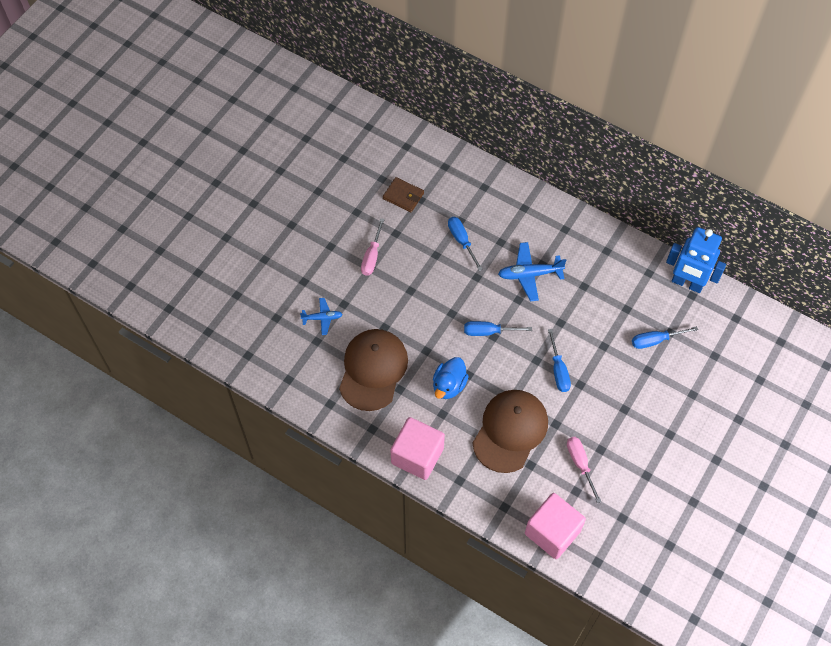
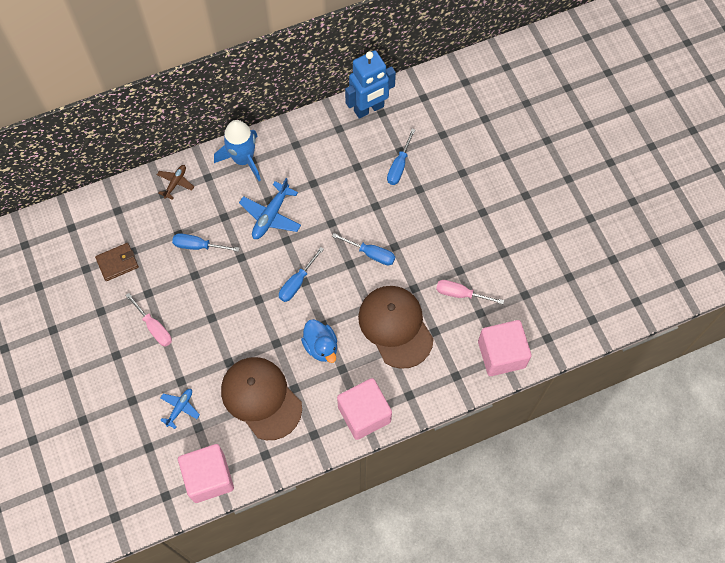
camera: 55 degrees left, 5 degrees up
none -> brown plane [157,165,194,200]
none -> pink cube [178,444,234,503]
none -> blue rocket [214,120,261,181]

